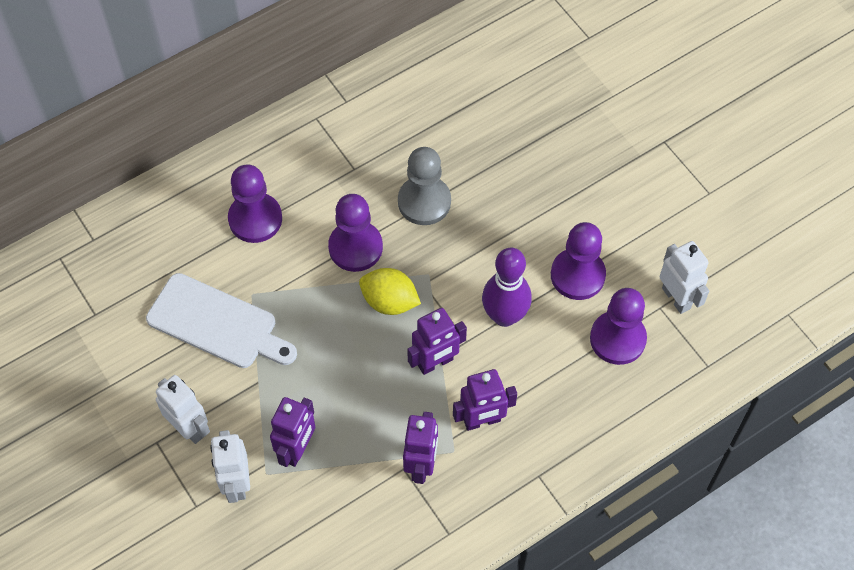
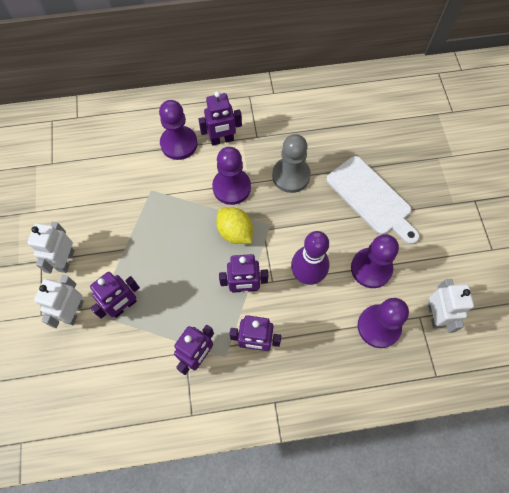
camera: 25 degrees right, 5 degrees up
white cutting board [146,273,297,368] -> white cutting board moved to [326,156,420,244]
white robot [156,375,210,444] -> white robot turned 150 degrees counterclockwise [27,222,74,273]
none -> purple robot [198,91,242,146]

